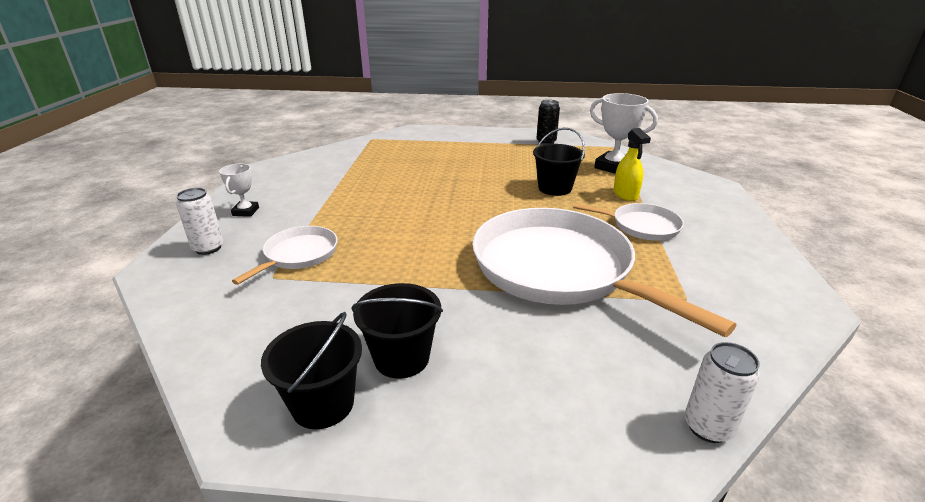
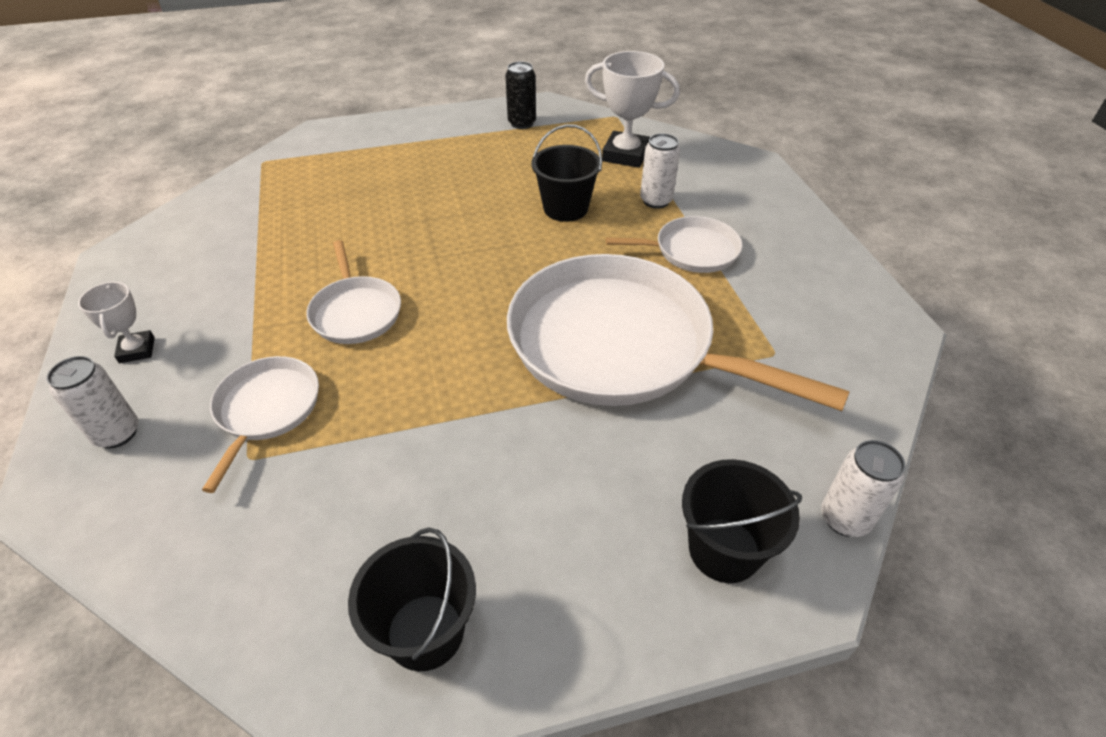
camera: 20 degrees left, 15 degrees up
black bucket [352,283,443,379] -> black bucket moved to [682,459,802,583]
yellow spray bottle [613,128,651,201] -> white can [640,133,680,209]
none -> white pan [306,240,401,344]

